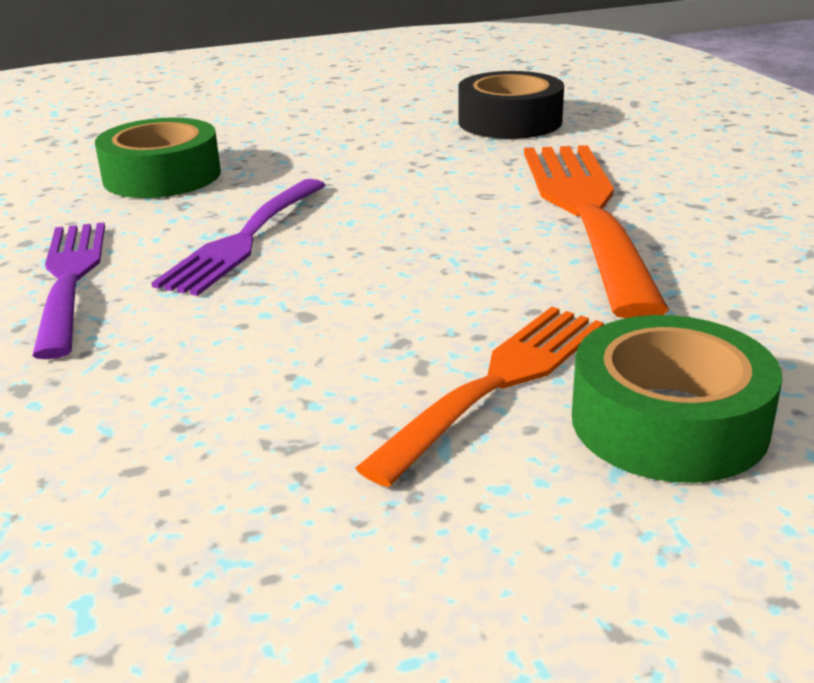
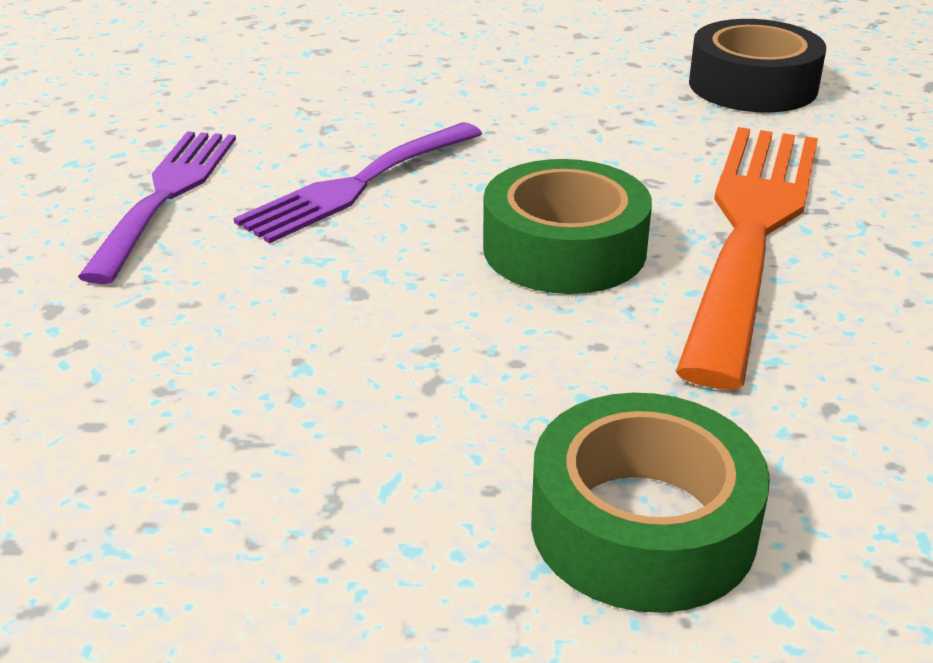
camera: 20 degrees right, 5 degrees up
green tape [95,118,221,198] -> green tape moved to [483,159,652,294]
orange fork [355,307,604,487] -> none

